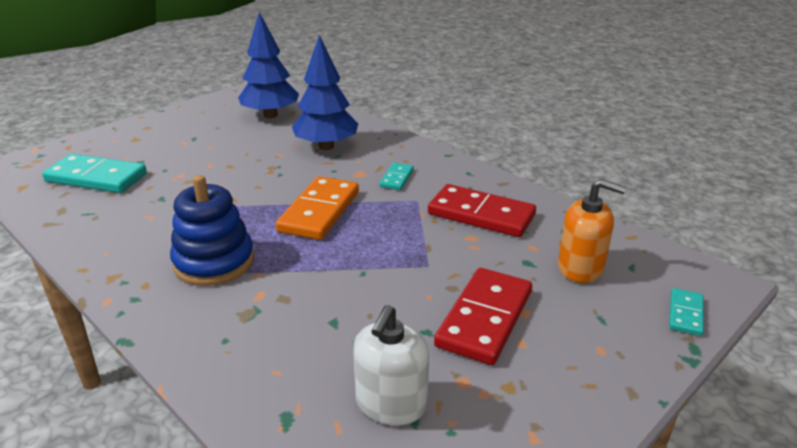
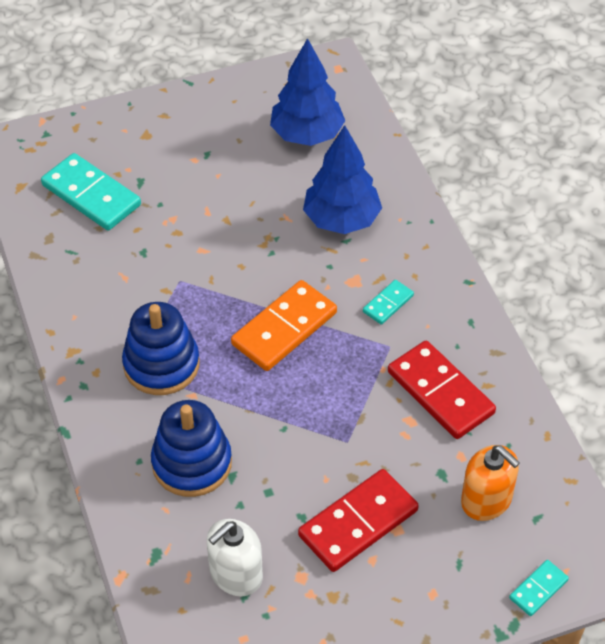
camera: 25 degrees right, 20 degrees up
none -> blue stacking toy [151,400,232,497]

